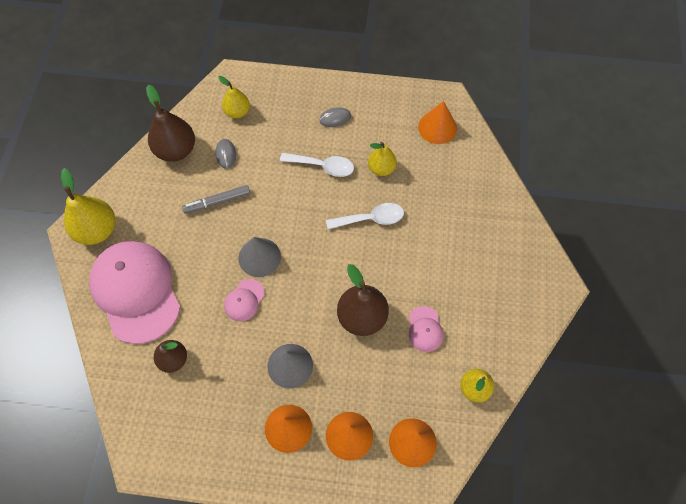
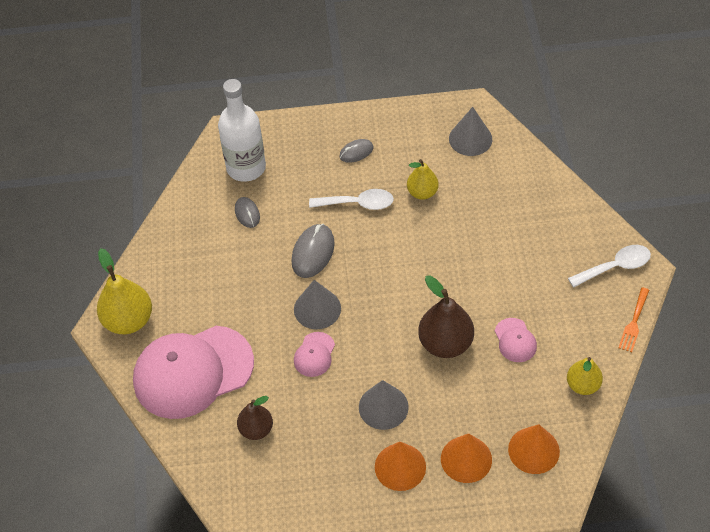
camera: 10 degrees left, 10 degrees down
pink cap [89,241,181,344] -> pink cap turned 75 degrees counterclockwise [133,326,254,419]
brown pear [146,85,195,162] -> none
grey marker [182,185,250,214] -> none
yellow pear [219,76,250,118] -> white bottle [218,79,266,182]
white spoon [326,203,404,229] -> white spoon moved to [568,245,651,288]
orange cone [418,101,457,144] -> grey cone [449,107,492,156]
none -> grey mouse [292,224,335,278]
none -> orange fork [619,287,649,352]

